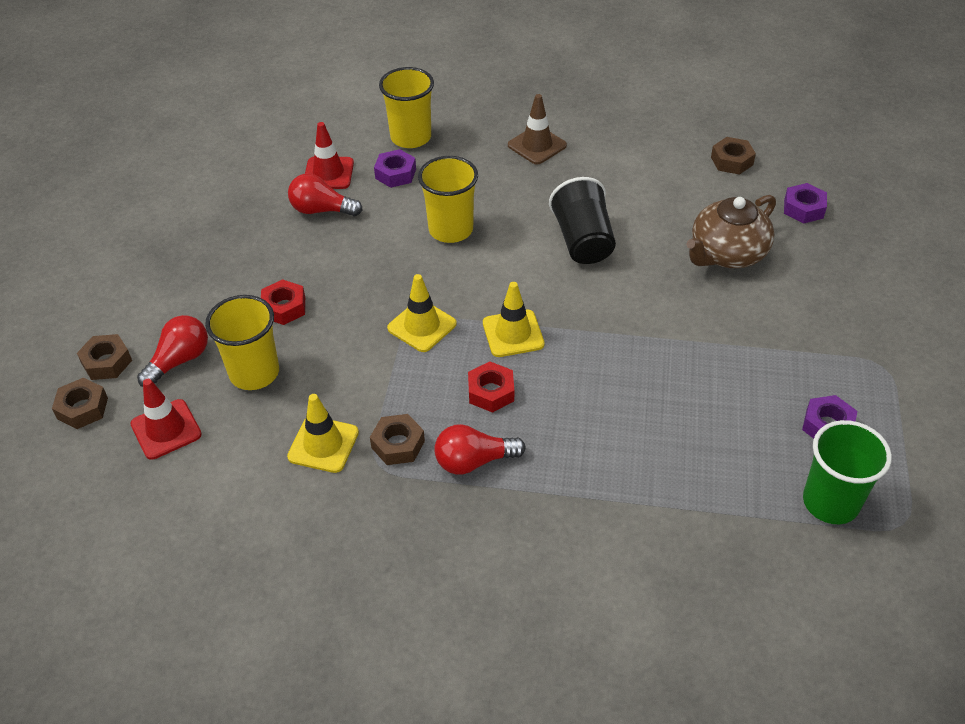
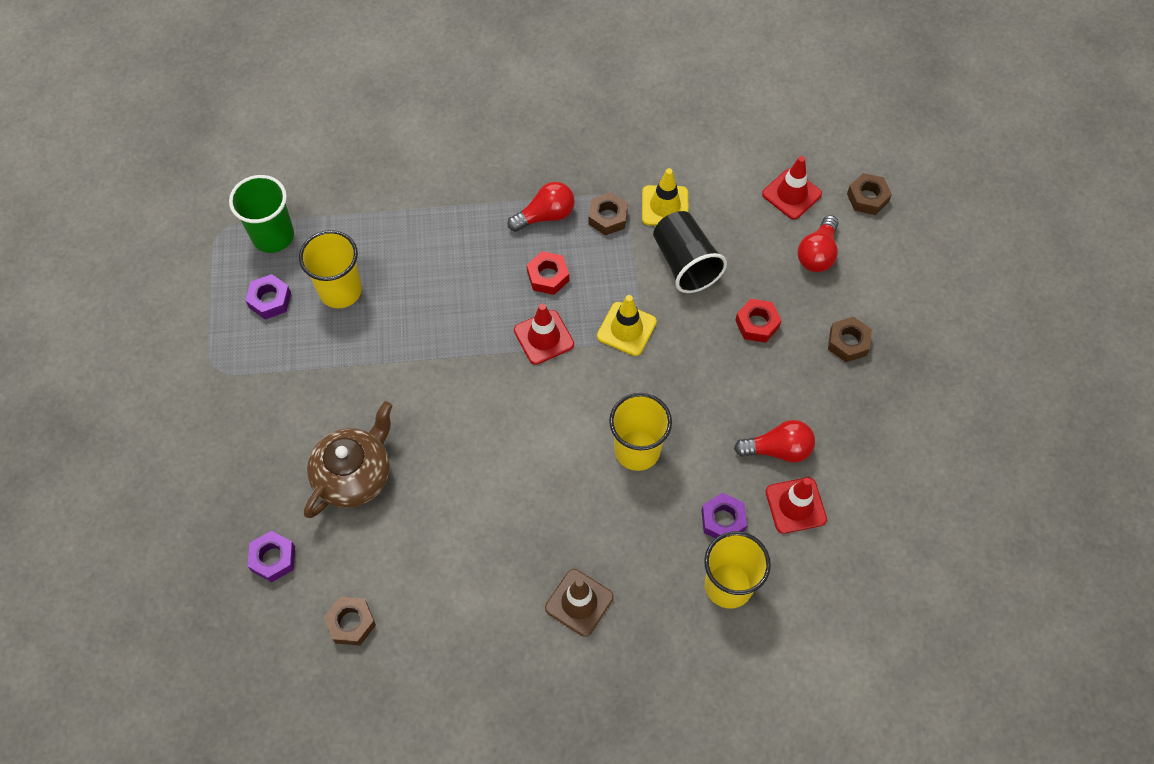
camera: 165 degrees right, 15 degrees up
brown nut [77,334,132,380] -> brown nut moved to [828,316,872,362]
yellow cup [205,295,279,390] -> yellow cup moved to [299,230,362,308]
yellow traffic cone [483,282,545,357] -> red traffic cone [514,304,574,365]
black cup [549,177,616,264] -> black cup moved to [653,211,727,293]

